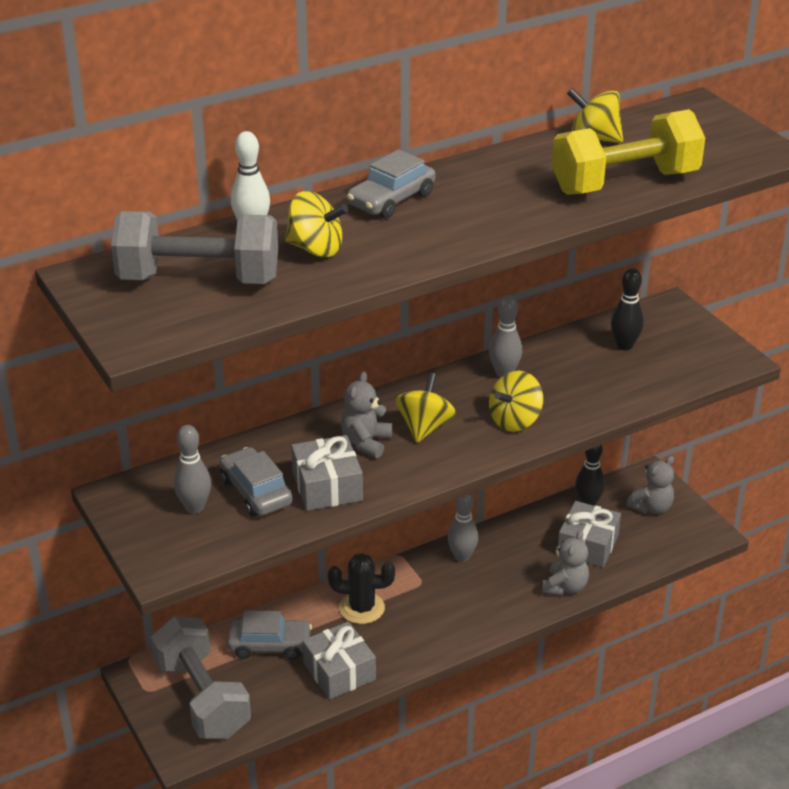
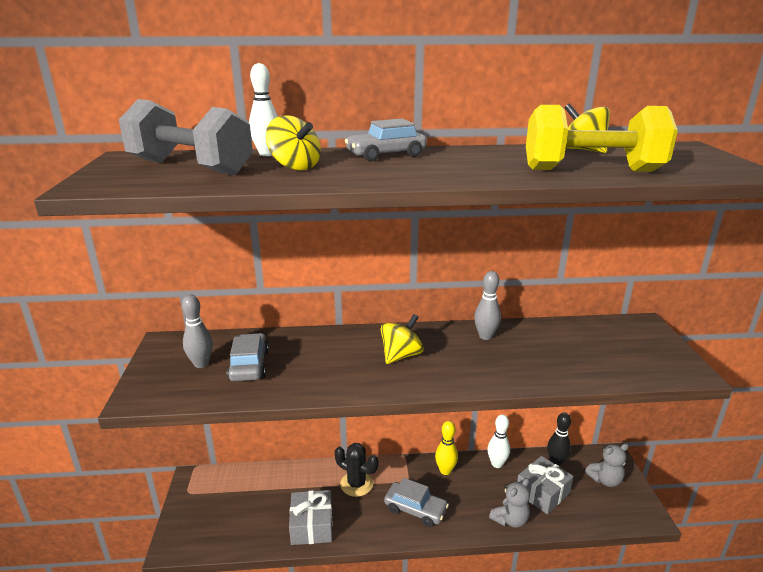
camera: 25 degrees right, 10 degrees down
grey dumbbell [151,617,251,739] -> none
grey car [227,611,312,660] -> grey car moved to [384,478,449,527]
grey gift [291,435,363,511] -> none
grey teddy bear [341,371,392,458] -> none
grey bowling pin [448,494,478,562] -> yellow bowling pin [435,421,458,475]
yellow spinning top [489,371,543,432] -> none
black bowling pin [611,268,644,350] -> none
none -> white bowling pin [487,414,510,468]

